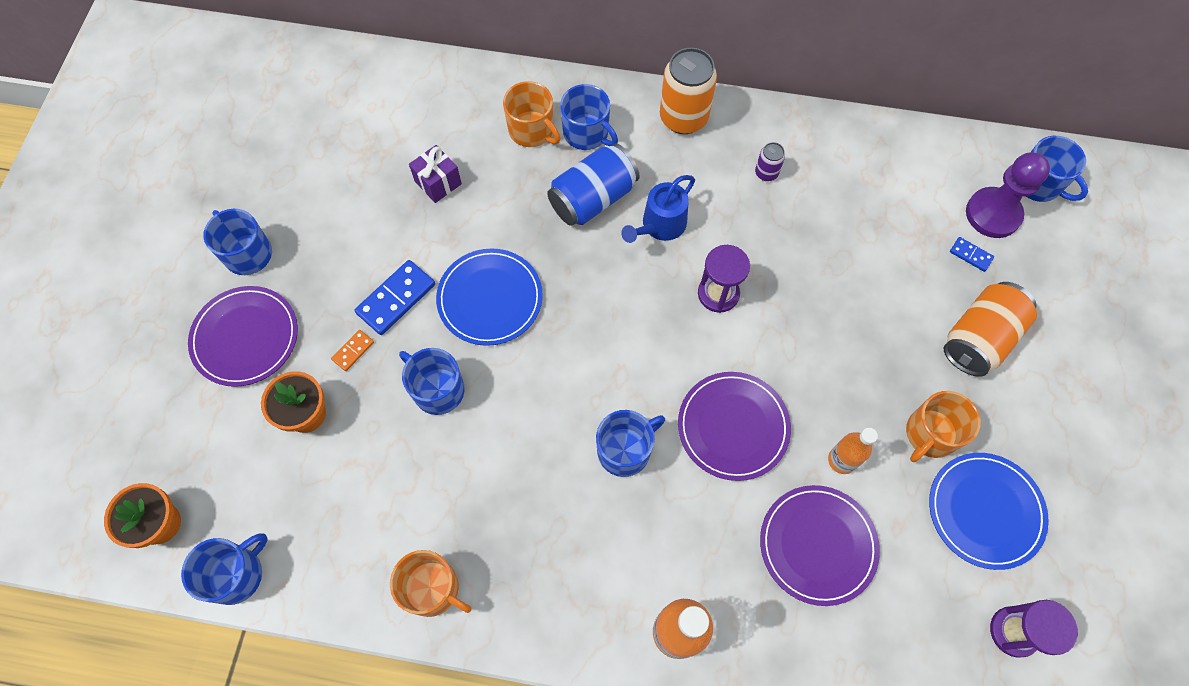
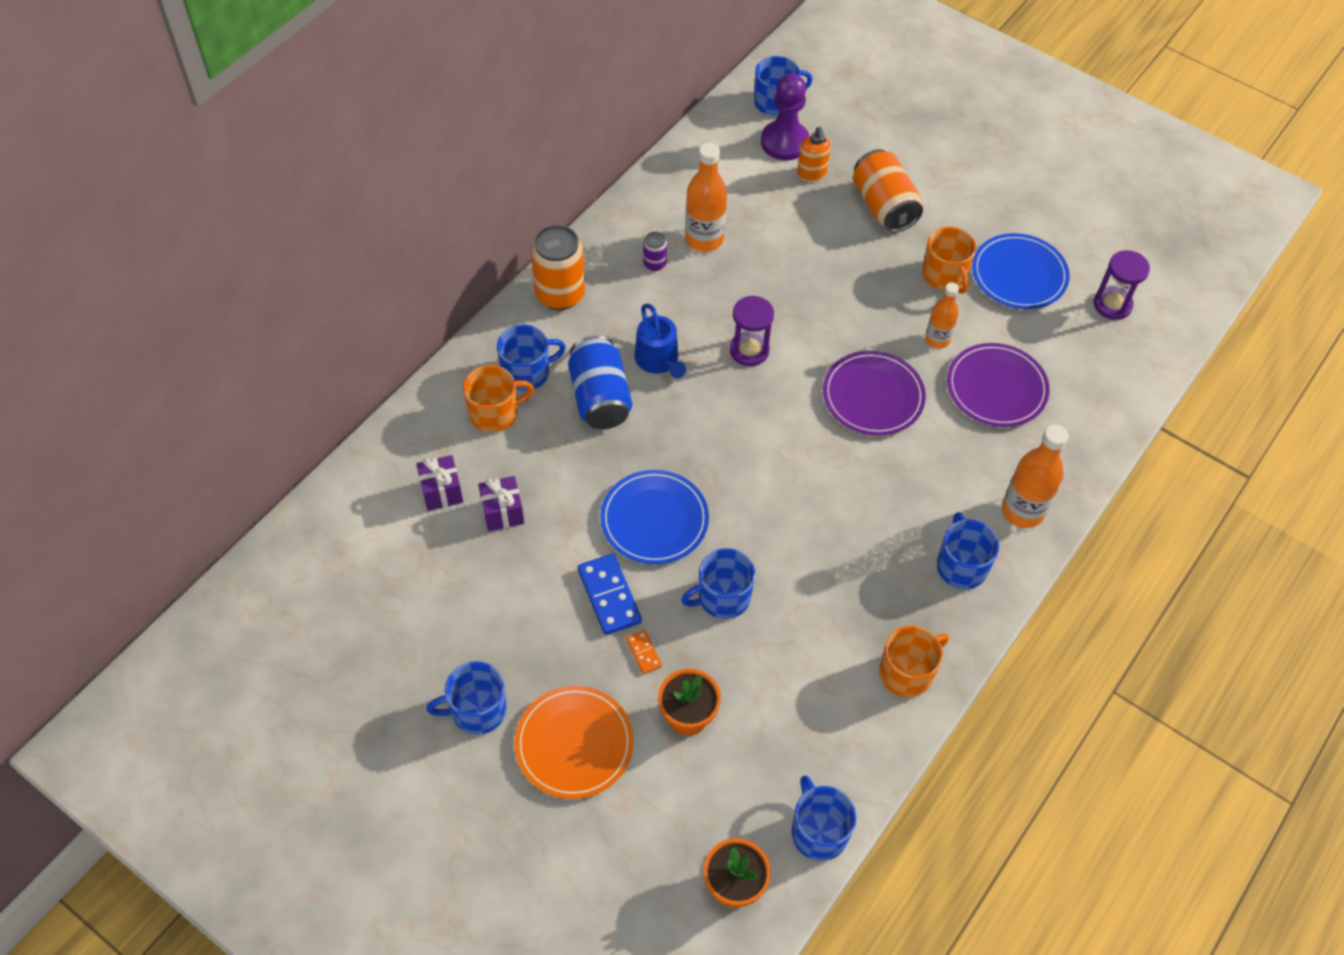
camera: 65 degrees left, 10 degrees down
purple plate [188,286,298,387] -> orange plate [514,686,634,799]
blue mug [596,410,665,477] -> blue mug moved to [937,512,999,589]
blue domino [950,237,994,272] -> orange soap dispenser [797,127,831,182]
none -> purple gift [416,455,463,511]
none -> orange bottle [685,143,727,252]

